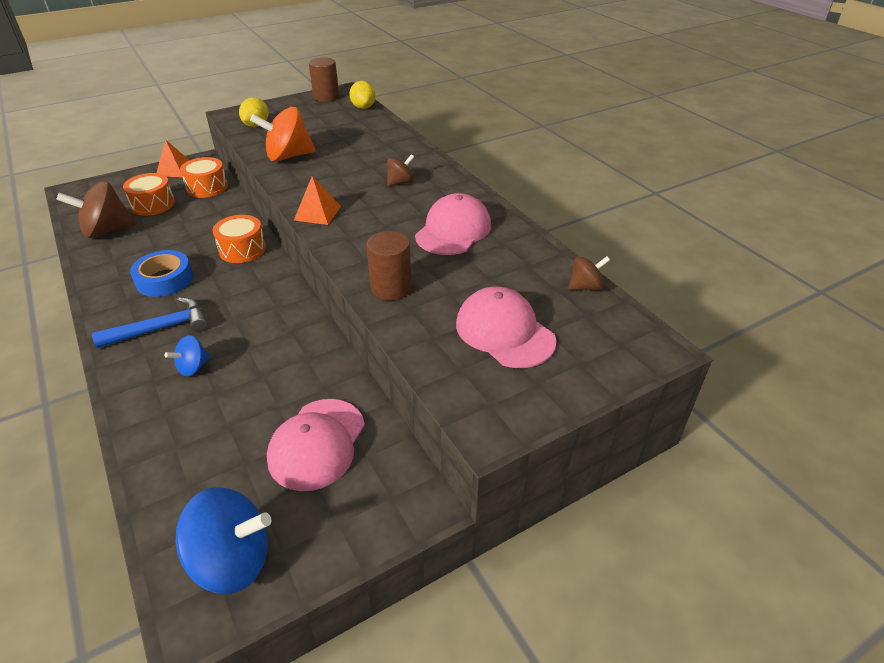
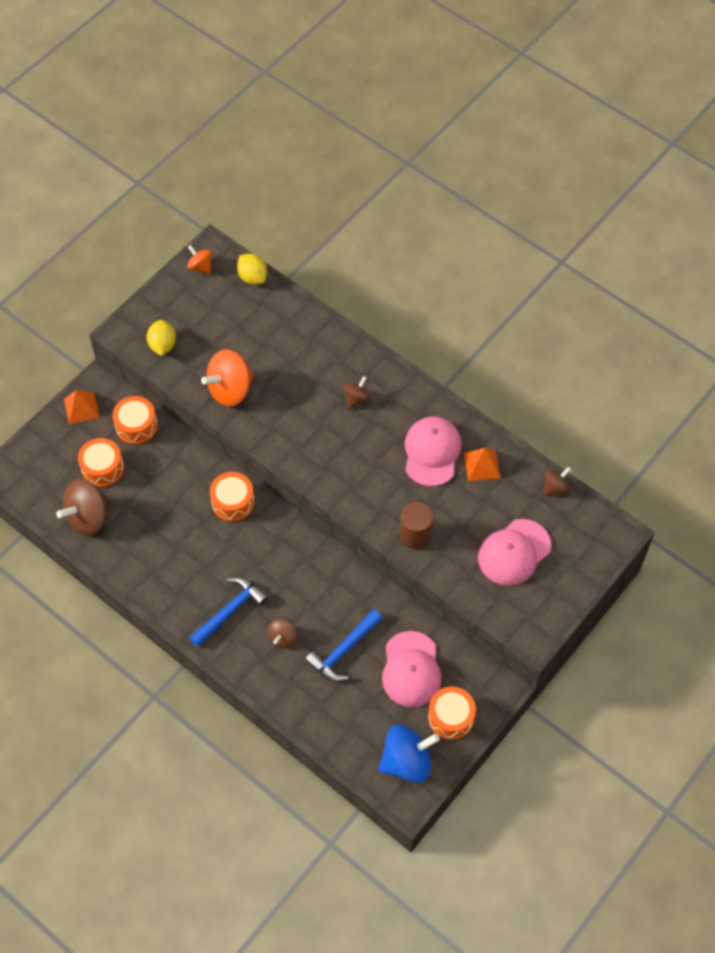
camera: 20 degrees left, 20 degrees up
blue tape [130,250,193,297] -> none
blue spinning top [165,335,211,376] -> brown spinning top [267,619,297,648]
orange pyramid [294,176,341,225] -> orange pyramid moved to [464,448,500,481]
brown cylinder [309,57,339,102] -> orange spinning top [187,245,212,274]
pink cap [456,287,557,368] -> pink cap turned 75 degrees counterclockwise [478,519,551,586]
none -> blue hammer [305,609,383,681]
none -> orange drum [428,687,476,740]

